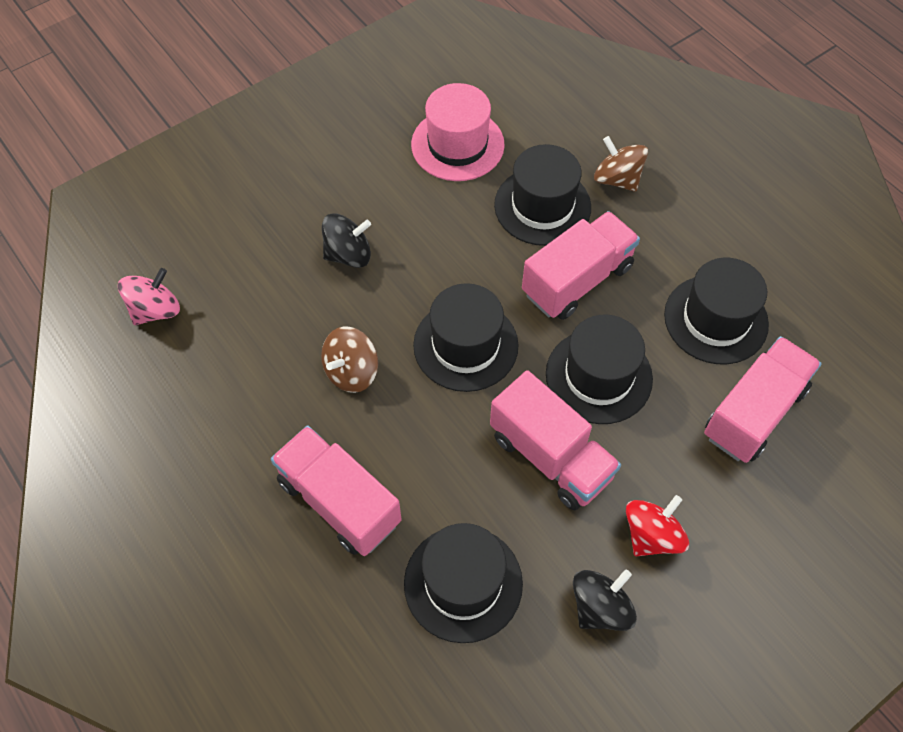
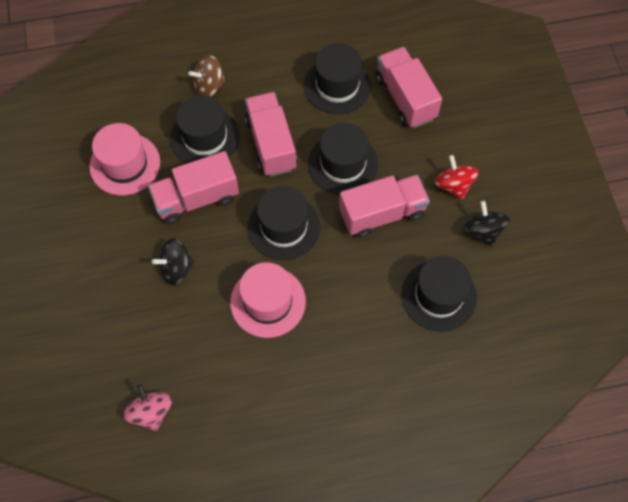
camera: 65 degrees left, 5 degrees up
pink truck [271,426,402,556] -> pink truck moved to [148,151,239,224]
brown spinning top [321,326,378,393] -> pink hat [230,262,306,338]
black spinning top [322,213,371,268] -> black spinning top turned 120 degrees counterclockwise [152,238,194,285]

